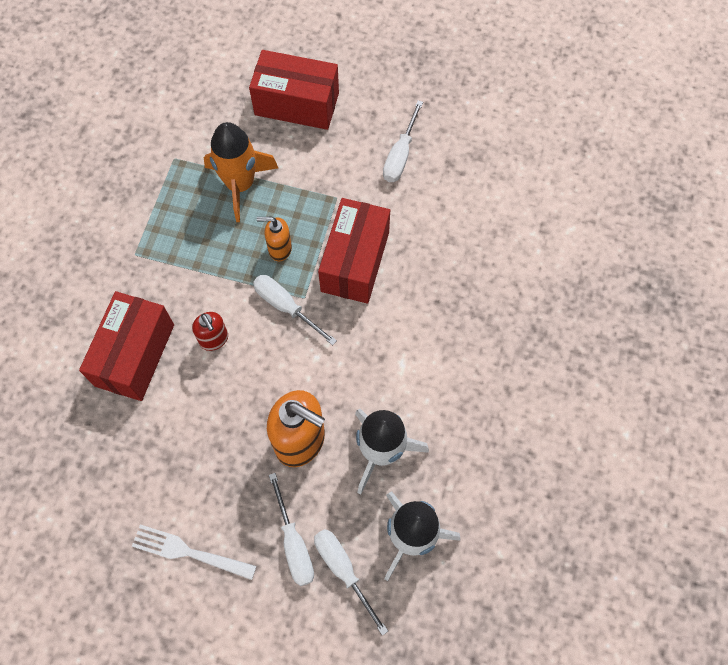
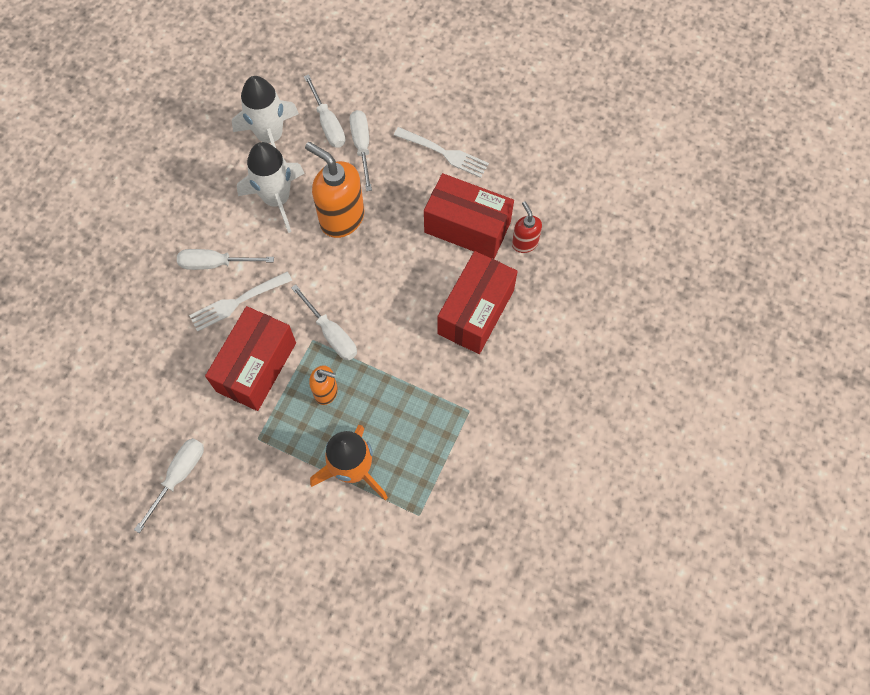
camera: 170 degrees left, 0 degrees up
red soap dispenser [192,312,228,351] -> red soap dispenser moved to [512,201,542,253]
red box [249,50,339,130] -> red box moved to [424,173,514,259]
none -> white screwdriver [177,249,274,270]
none -> white fork [189,271,292,332]

